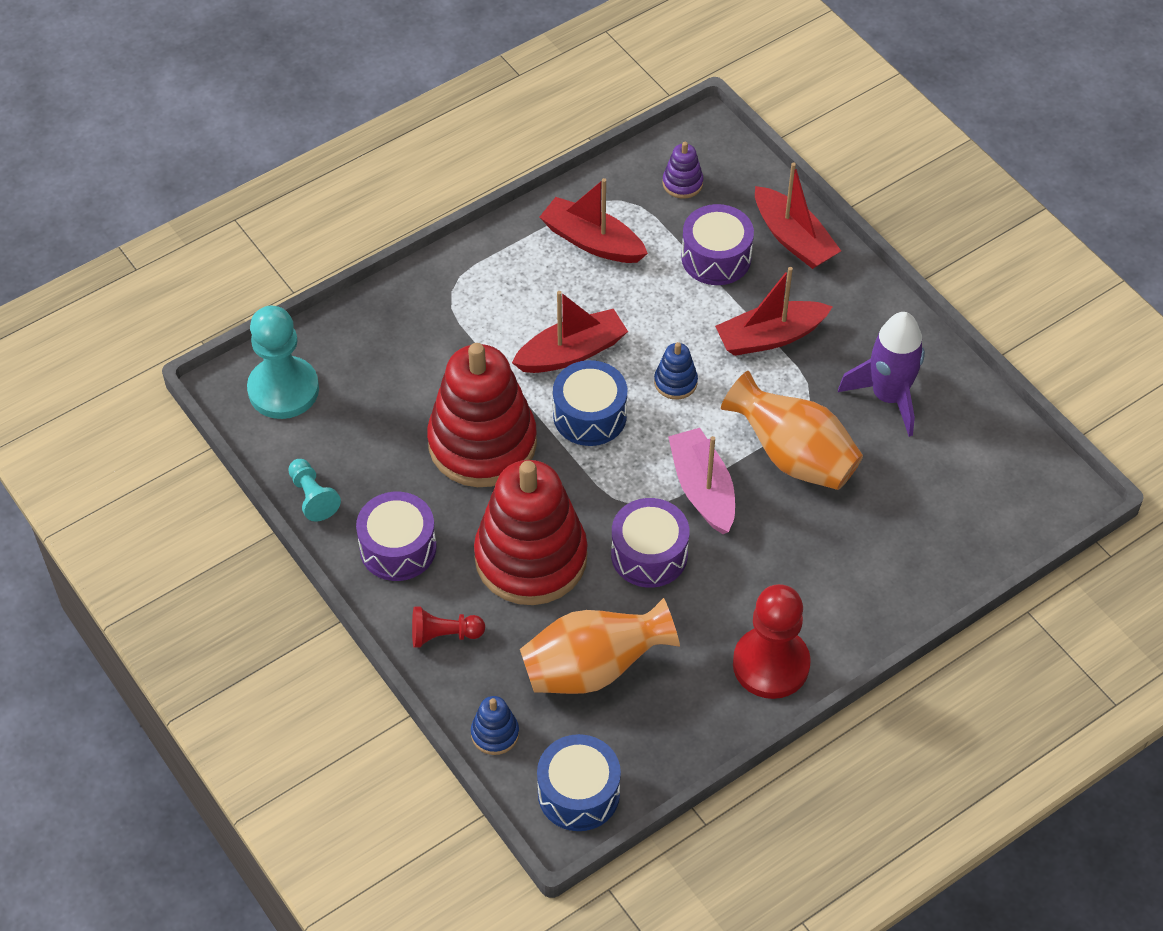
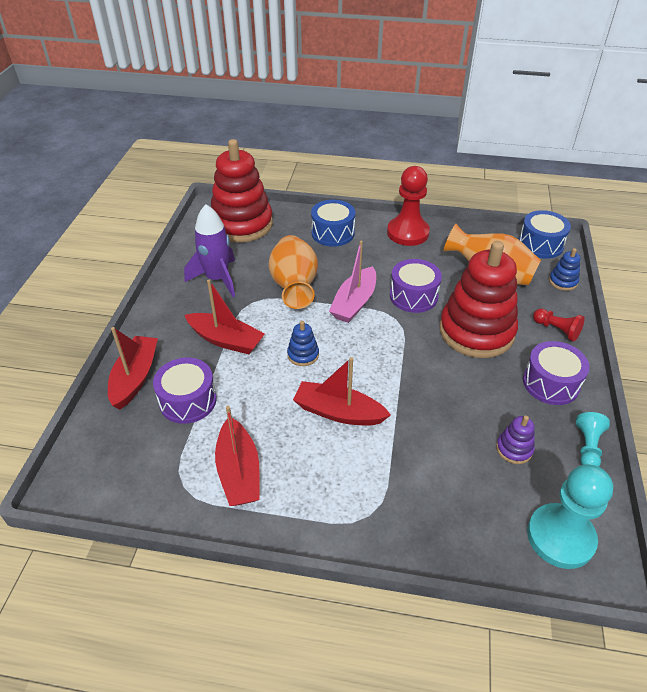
camera: 135 degrees left, 10 degrees down
red stacking toy [427,343,537,487] -> red stacking toy moved to [211,139,273,243]
blue drum [553,360,627,446] -> blue drum moved to [311,200,355,246]
purple stacking toy [663,142,704,199] -> purple stacking toy moved to [496,415,535,464]

